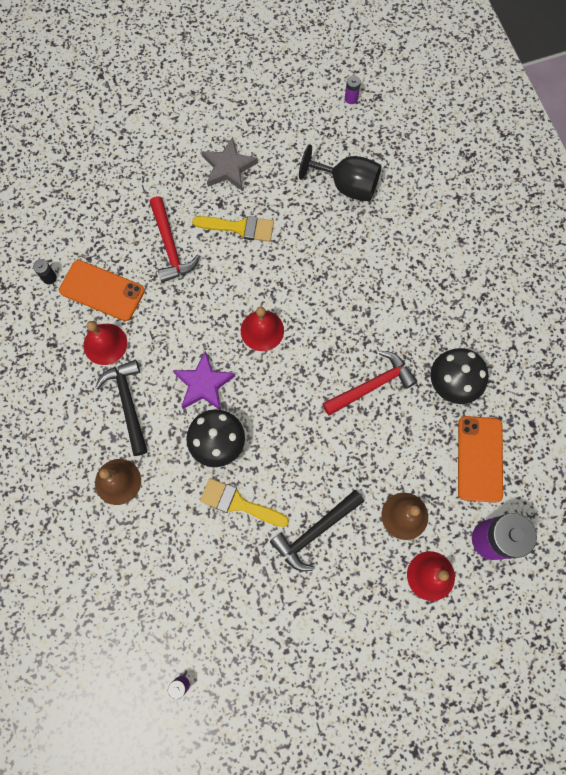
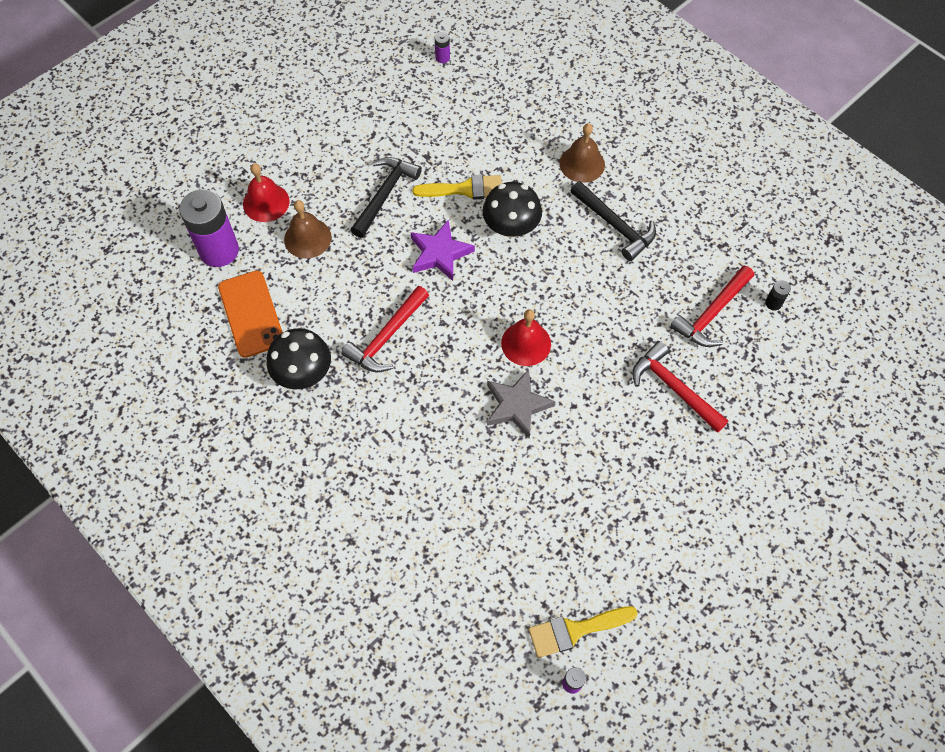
camera: 155 degrees right, 10 degrees down
orange phone [59,260,145,321] -> red hammer [670,266,754,347]
red bell [83,321,127,365] -> none
purple star [173,351,235,410] -> purple star moved to [411,220,475,281]
yellow brush [192,216,274,242] -> yellow brush moved to [529,606,638,658]
grey star [201,137,258,190] -> grey star moved to [487,369,556,438]
black goblet [299,144,381,202] -> none

